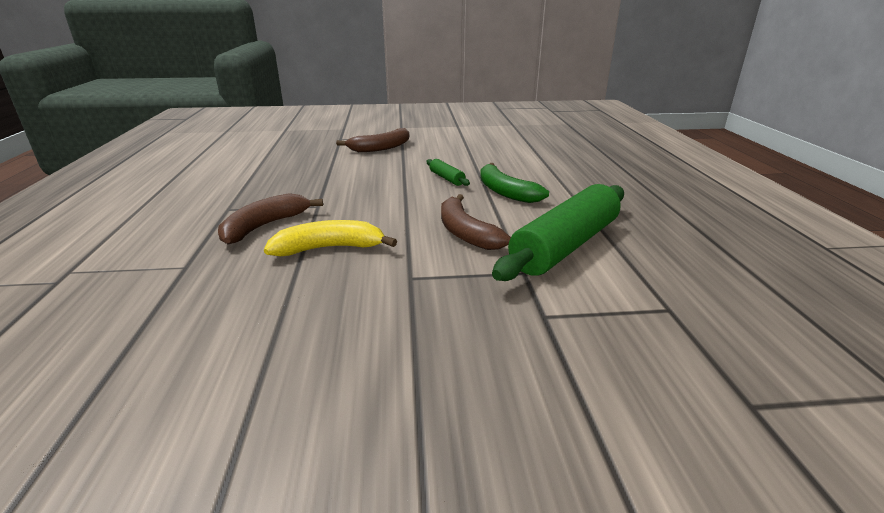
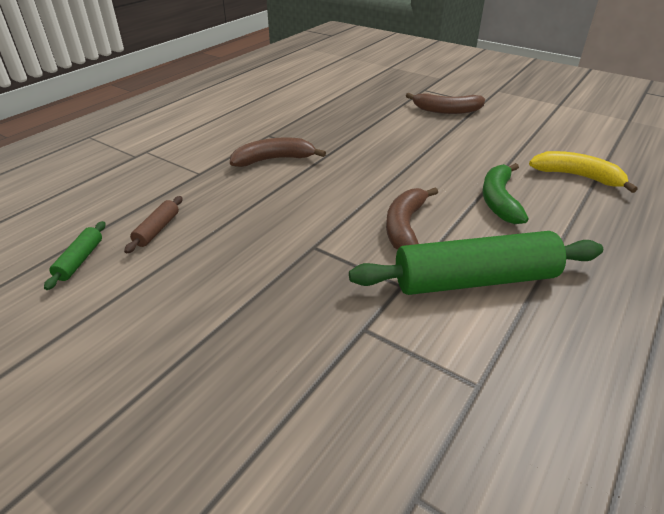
camera: 40 degrees right, 10 degrees up
yellow banana [264,220,397,256] -> yellow banana moved to [529,151,638,193]
green rolling pin [426,159,470,186] -> green rolling pin moved to [44,221,105,290]
none -> brown rolling pin [124,196,183,253]

